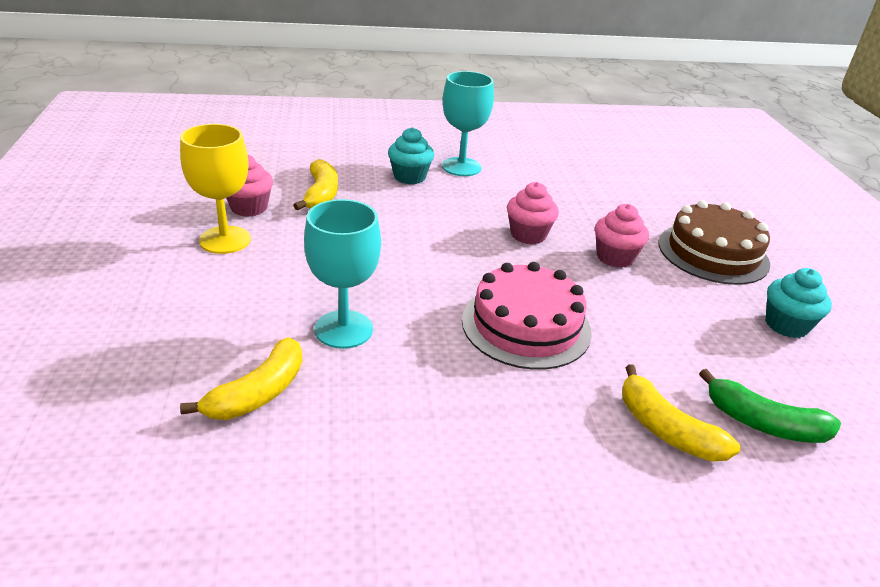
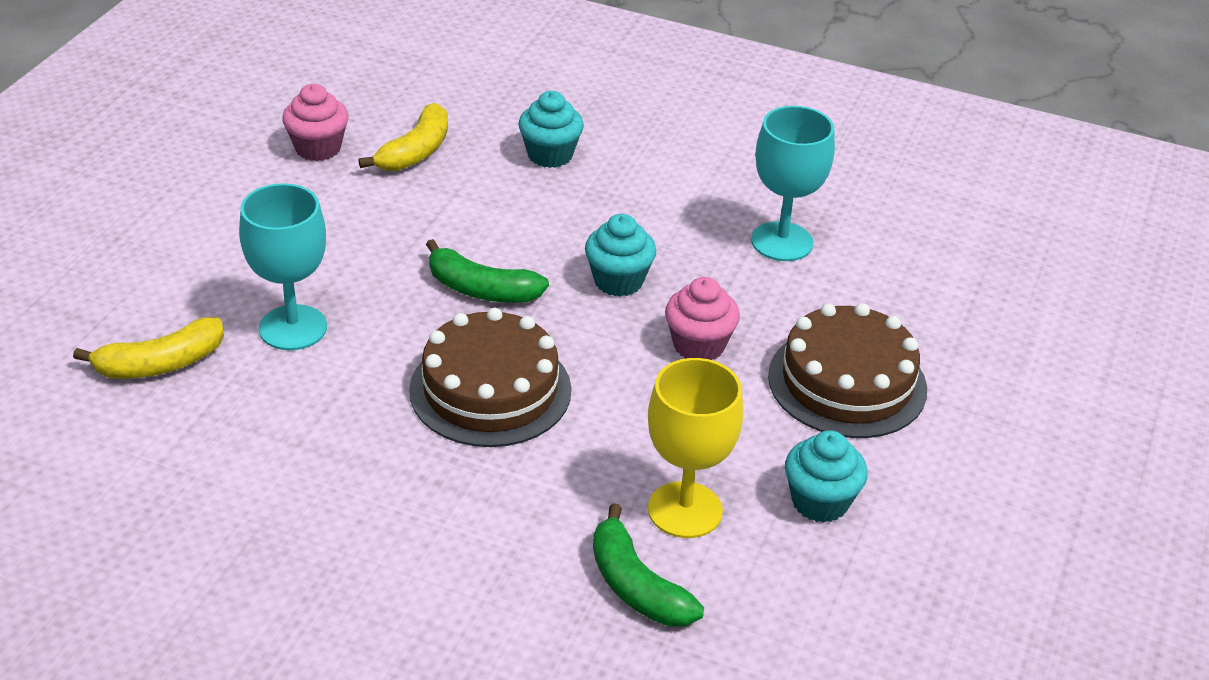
camera: 30 degrees right, 5 degrees up
yellow goblet [180,124,251,254] -> yellow goblet moved to [648,358,743,538]
turquoise goblet [442,71,494,176] -> turquoise goblet moved to [751,106,835,261]
pink cake [462,262,592,370] -> brown cake [409,308,571,447]
pink cupcake [507,182,559,245] -> turquoise cupcake [585,214,657,297]
yellow banana [622,364,741,462] -> none
none -> green banana [426,239,549,303]

